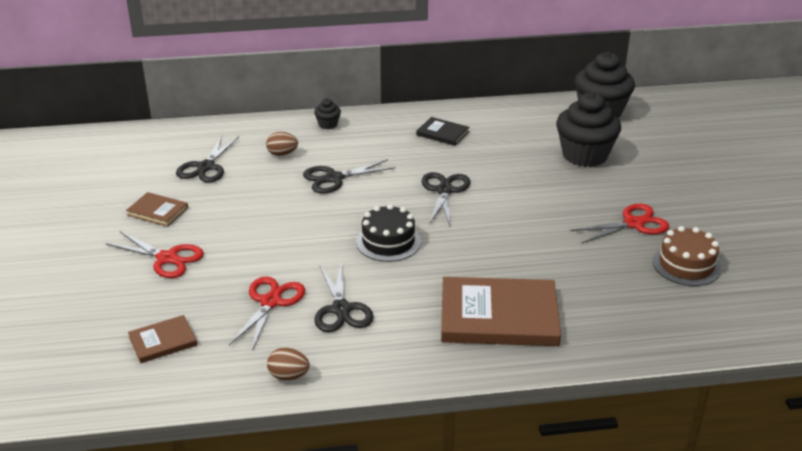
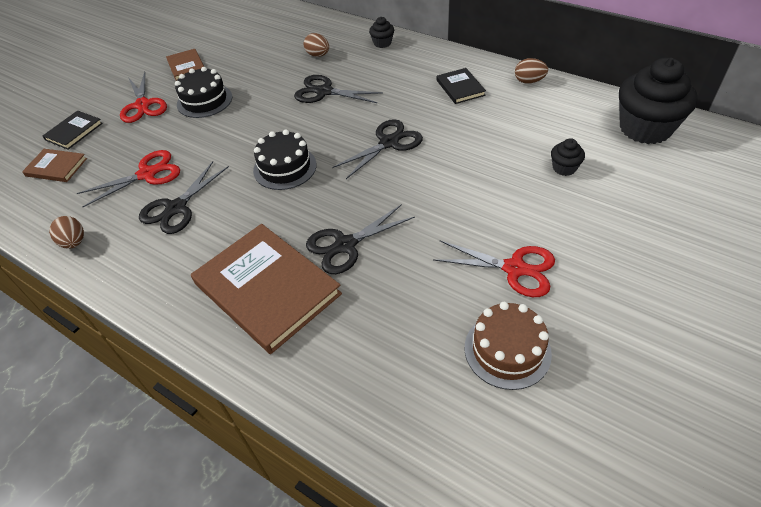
camera: 45 degrees right, 15 degrees up
black scissors [176,136,239,183] -> black scissors moved to [306,204,415,274]
black cupcake [556,92,621,167] -> black cupcake [551,138,585,176], size x0.44
none -> black book [43,110,103,149]
none -> black cake [175,67,232,118]
none -> brown egg [515,58,548,84]

